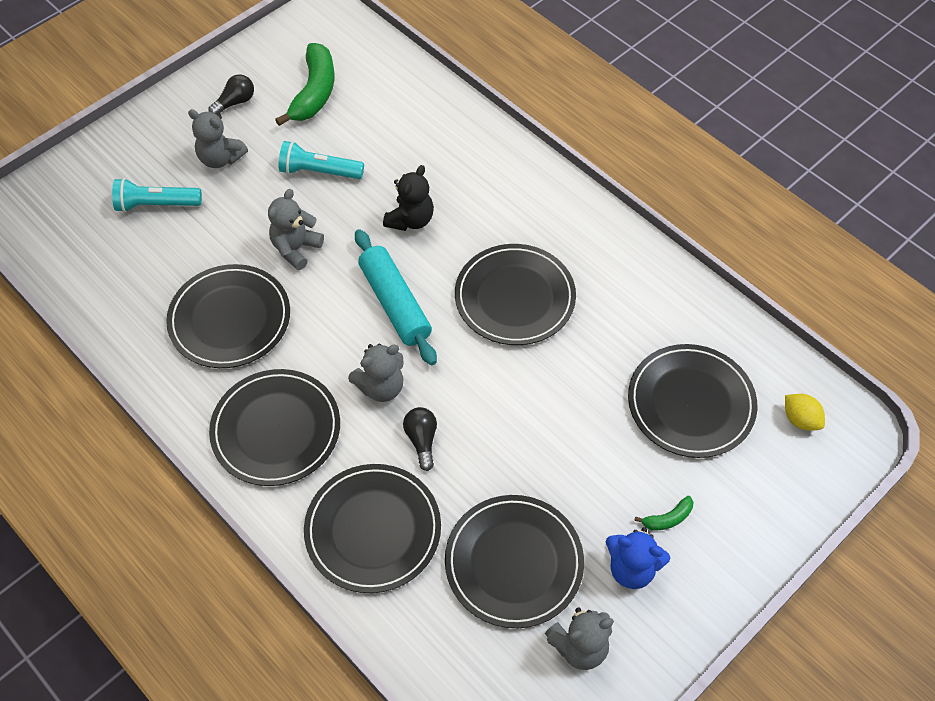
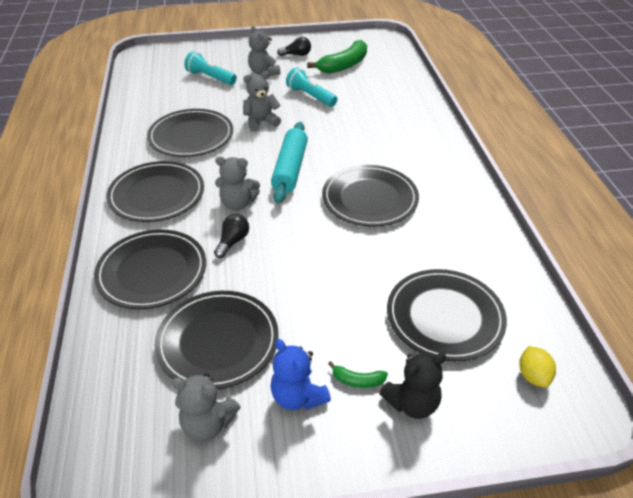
camera: 35 degrees right, 15 degrees down
black teddy bear [383,165,434,231] -> black teddy bear moved to [379,353,446,419]

